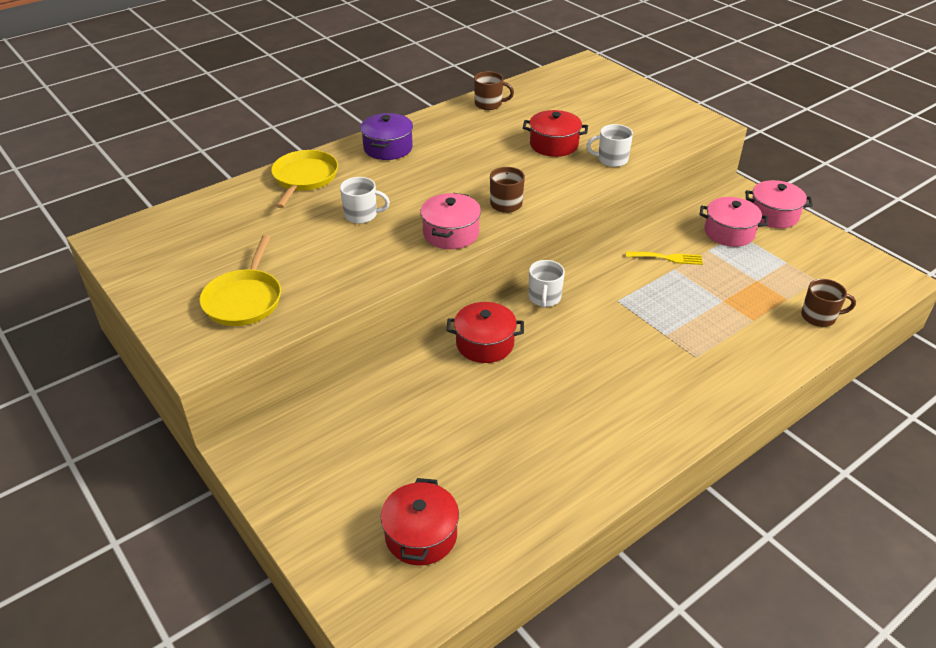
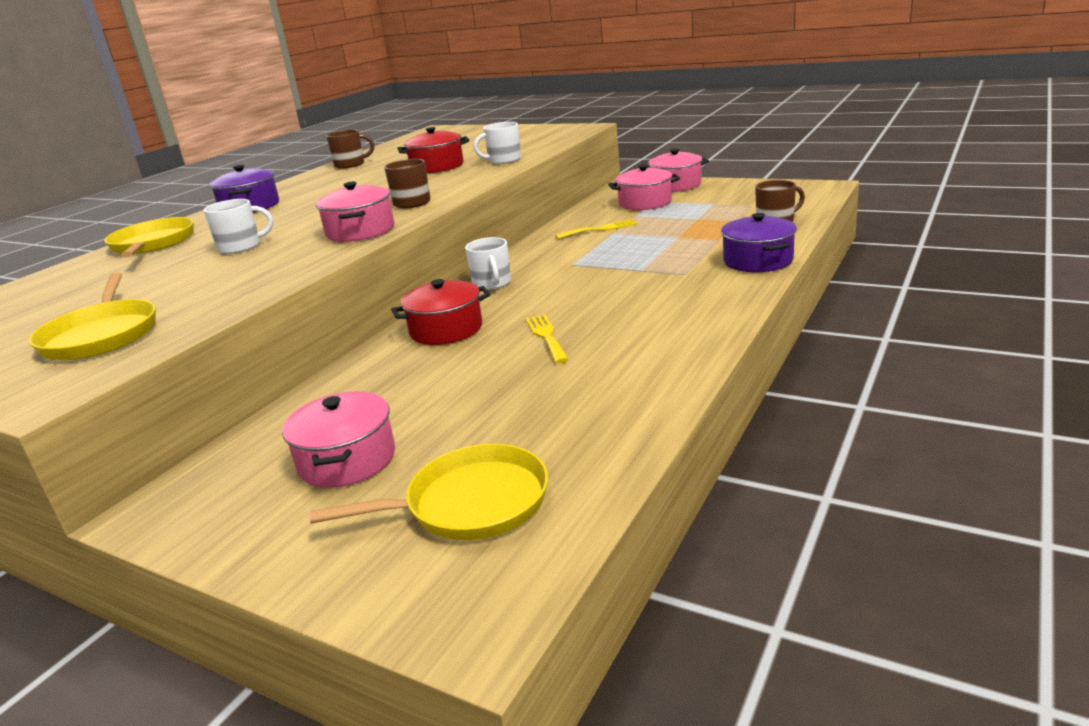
camera: 20 degrees left, 15 degrees down
red pot [381,478,459,565] -> yellow pan [310,444,548,540]
none -> pink pot [282,391,395,488]
none -> yellow fork [526,314,569,363]
none -> purple pot [721,213,797,272]

